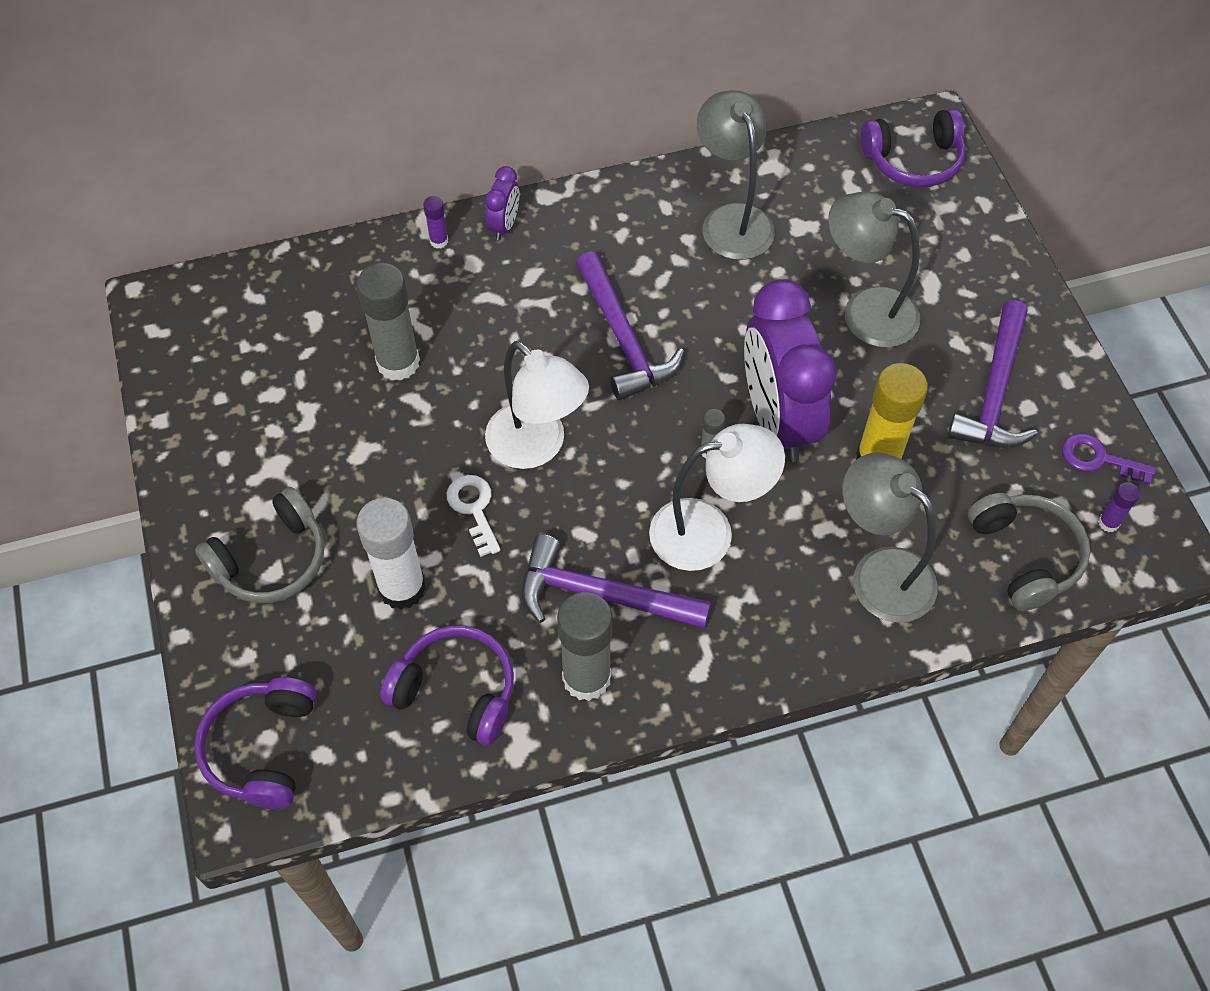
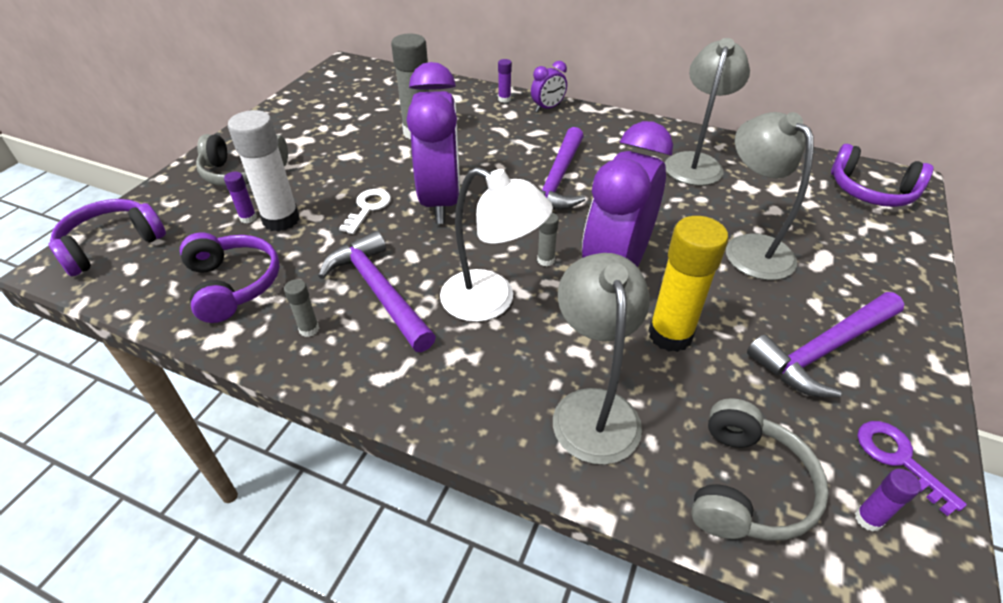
camera: 40 degrees right, 15 degrees down
white lamp [485,341,589,469] -> purple clock [406,62,460,224]
grey glue stick [557,592,613,701] -> grey glue stick [284,279,319,337], size x0.46
none -> purple glue stick [224,172,257,223]

